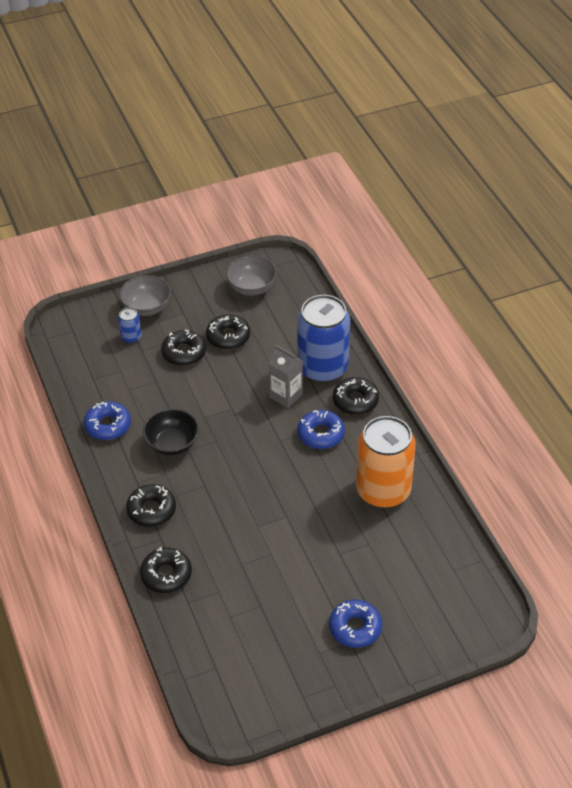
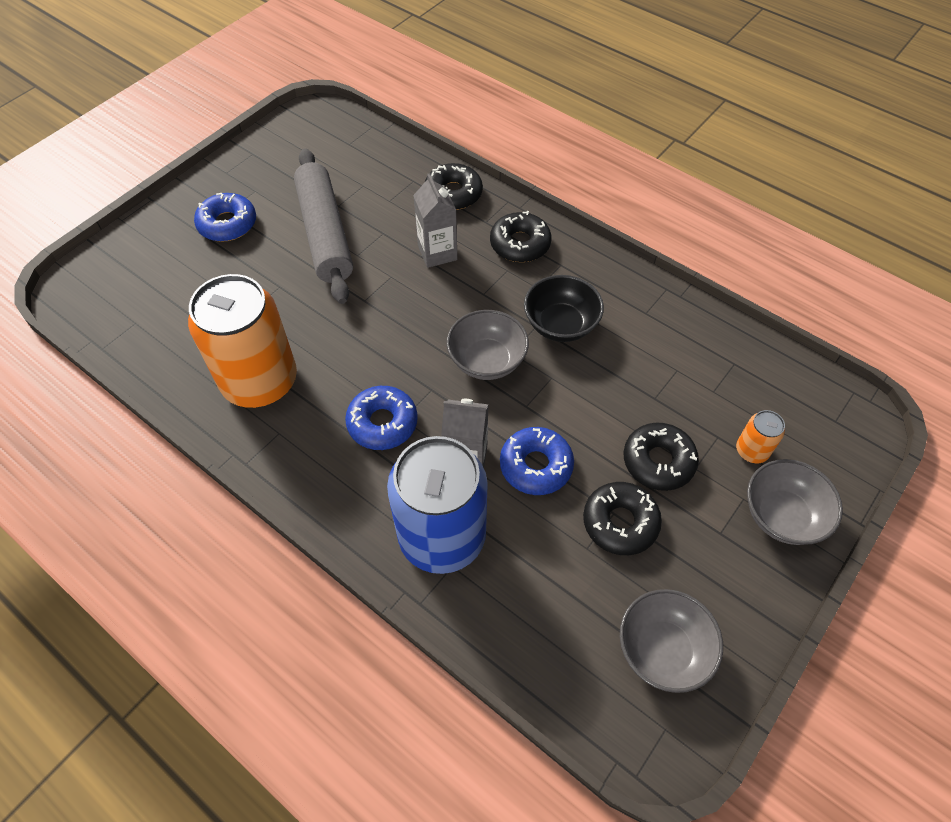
camera: 150 degrees right, 10 degrees up
blue donut [84,401,131,440] -> blue donut moved to [500,427,574,495]
blue can [118,308,142,343] -> orange can [736,410,785,463]
black donut [333,377,379,415] -> none
none -> grey rolling pin [294,148,353,304]
none -> grey carton [413,174,458,268]
none -> grey bowl [446,310,529,380]

